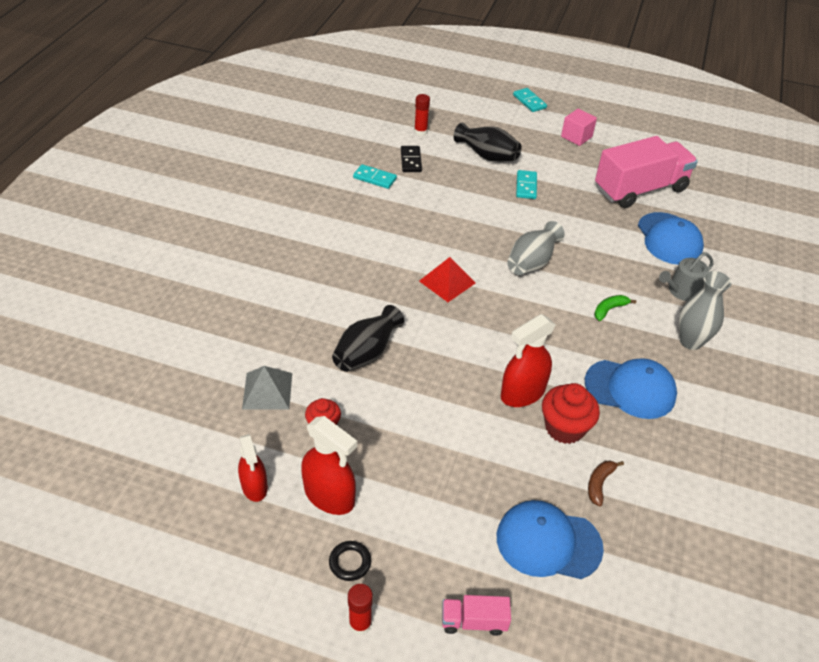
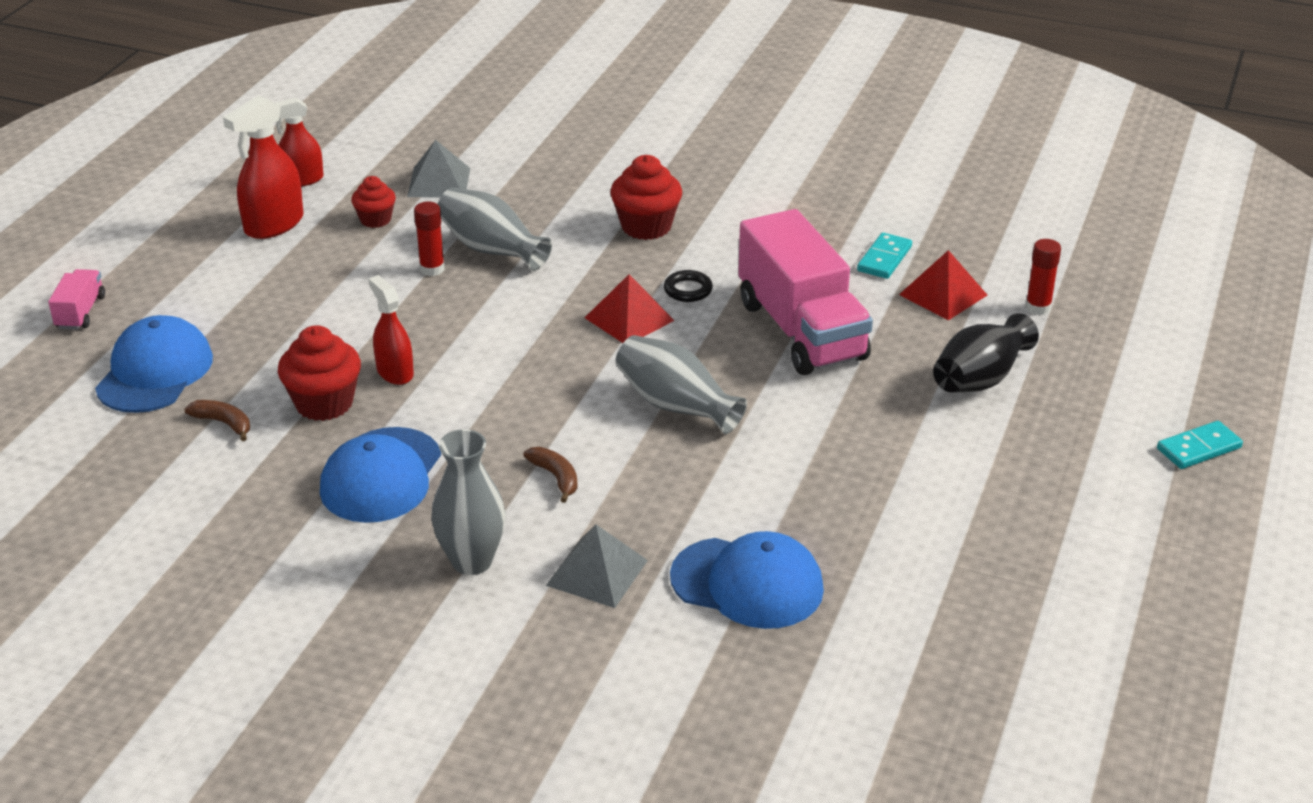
camera: 95 degrees right, 10 degrees down
black ring [329,541,371,581] -> black ring moved to [664,270,713,302]
black vase [332,305,404,372] -> grey vase [438,188,552,271]
red glue stick [348,584,373,635] -> red glue stick moved to [414,202,445,276]
black domino [401,146,422,172] -> red pyramid [899,250,987,320]
red spray bottle [501,314,556,407] -> red spray bottle [368,275,414,385], size x0.67
turquoise domino [516,170,537,199] -> none
pink cube [561,109,597,146] -> none
green banana [594,295,636,321] -> brown banana [523,447,578,503]
pink truck [595,136,698,208] -> pink truck moved to [738,209,873,375]
blue cap [638,212,704,265] -> blue cap turned 150 degrees counterclockwise [670,531,824,629]
grey watering can [659,252,713,301] -> grey pyramid [546,525,648,608]
none -> red cupcake [610,155,682,240]

